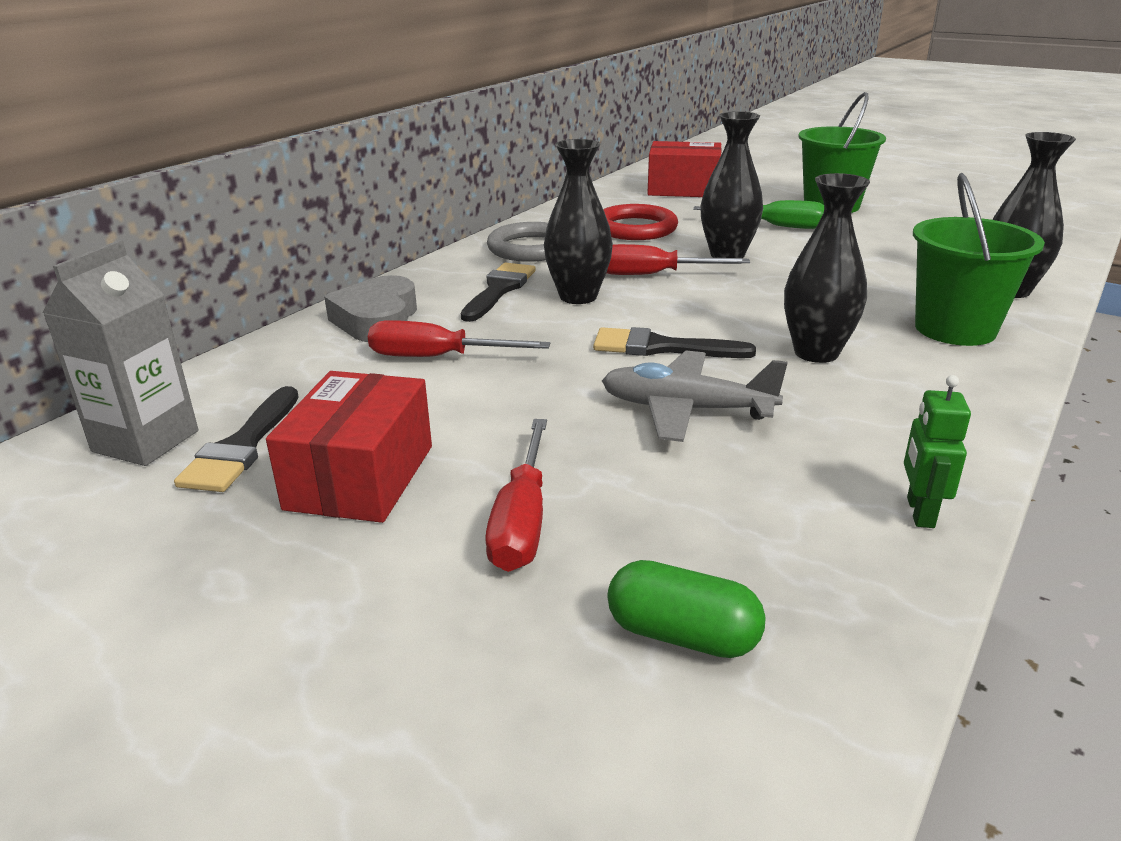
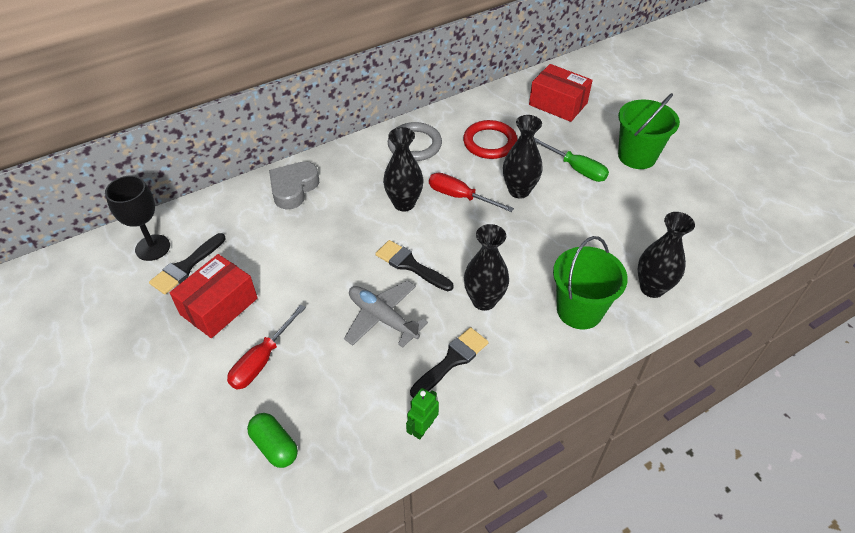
camera: 25 degrees right, 20 degrees up
grey carton [43,240,198,466] -> black goblet [105,176,170,261]
red screwdriver [368,320,550,357] -> none
black brush [461,263,536,322] -> black brush moved to [410,327,489,398]

